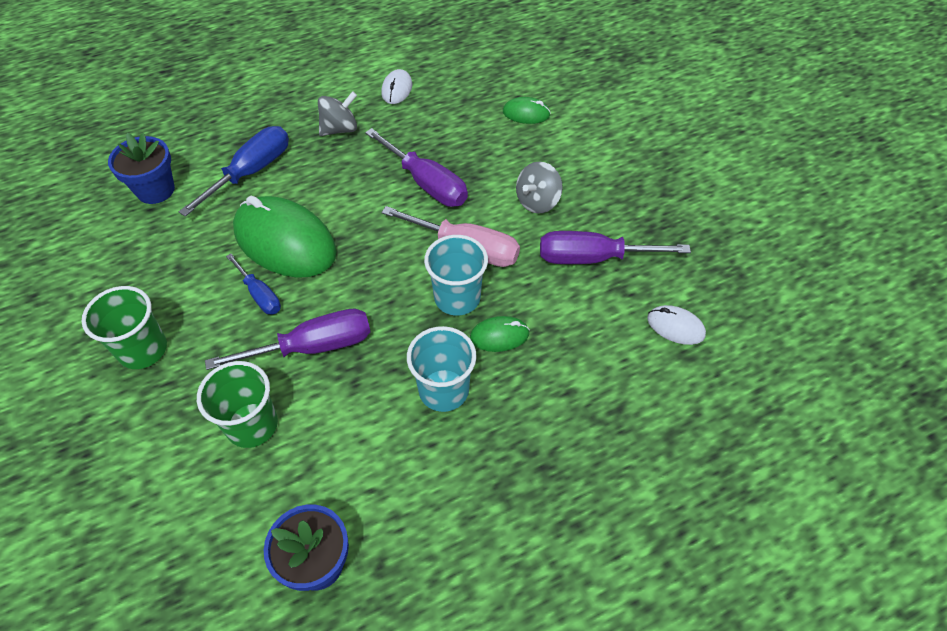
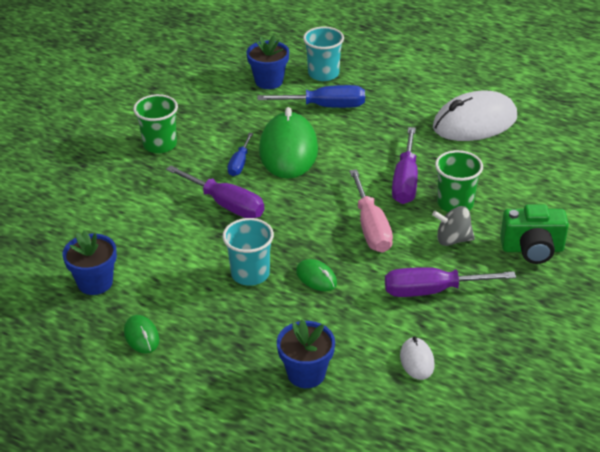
camera: 55 degrees right, 15 degrees down
green cup [197,361,278,448] -> green cup moved to [435,150,483,212]
grey spinning top [318,91,357,136] -> none
white mouse [381,69,412,104] -> white mouse [433,91,517,141], size x2.19
turquoise cup [424,235,488,315] -> turquoise cup moved to [303,27,344,81]
green mouse [503,97,551,124] -> green mouse moved to [124,315,159,353]
purple screwdriver [540,231,691,264] -> purple screwdriver turned 60 degrees counterclockwise [385,267,516,297]
none -> blue flower pot [277,320,335,388]
none -> green camera [500,205,569,264]

